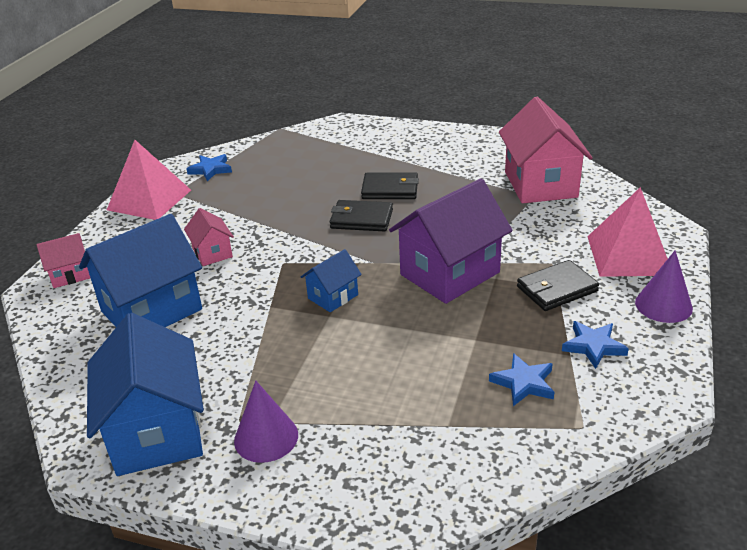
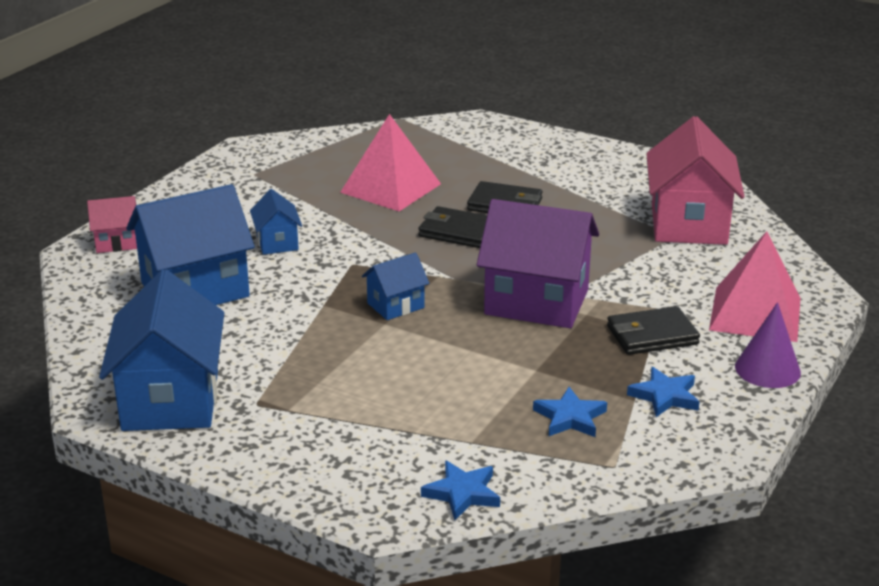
camera: 10 degrees right, 5 degrees down
pink pyramid [107,140,191,220] -> pink pyramid moved to [340,114,441,211]
pink house [184,208,234,266] -> blue house [250,189,302,255]
blue star [186,154,232,181] -> blue star moved to [421,460,500,520]
purple cone [234,381,298,463] -> none
purple house [389,178,513,304] -> purple house turned 45 degrees clockwise [477,199,599,328]

